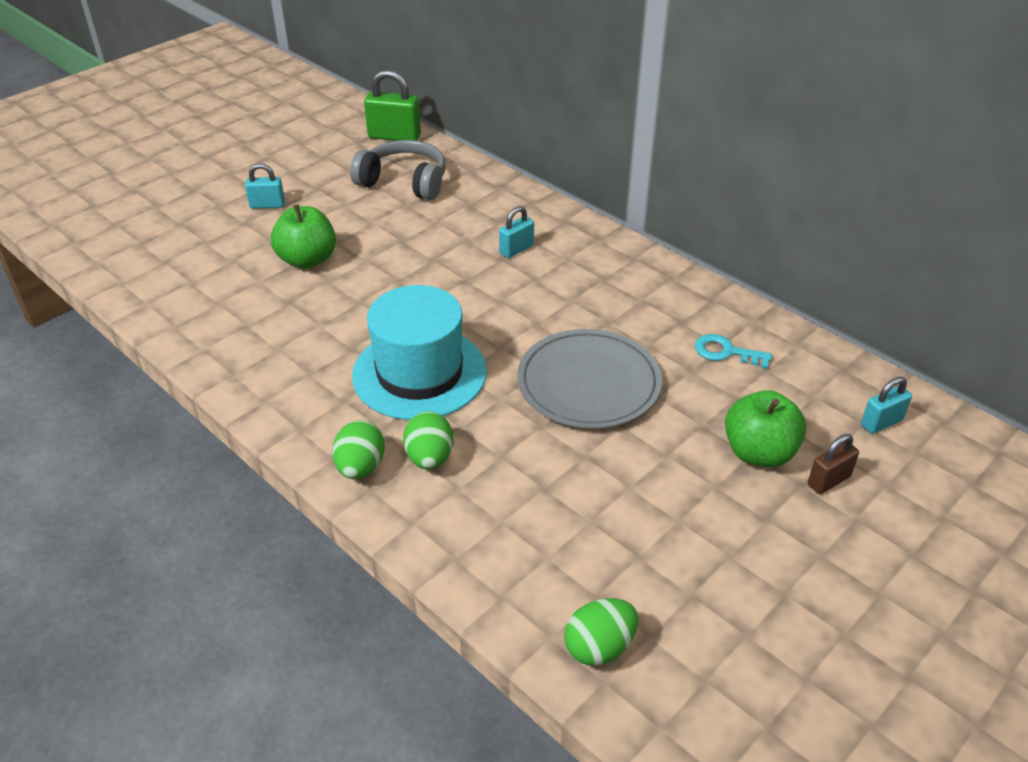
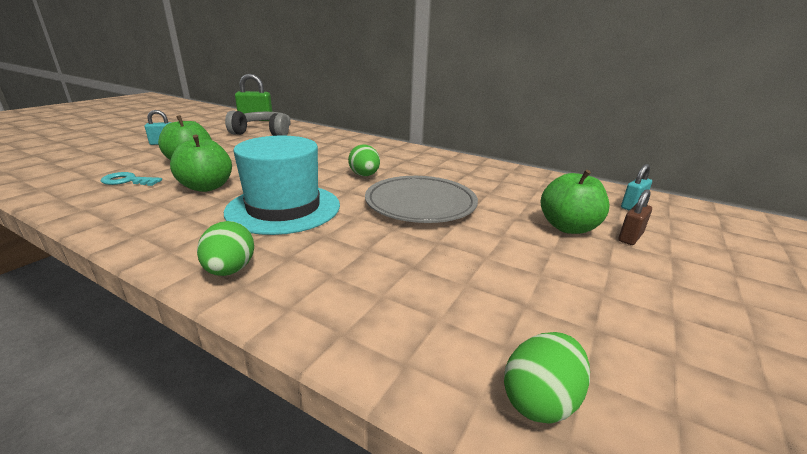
camera: 15 degrees left, 15 degrees down
green egg [403,411,454,469] -> green egg moved to [348,144,380,176]
turquoise padlock [499,206,534,258] -> none
turquoise key [695,334,772,369] -> turquoise key moved to [101,172,162,186]
none -> green apple [170,134,232,192]

